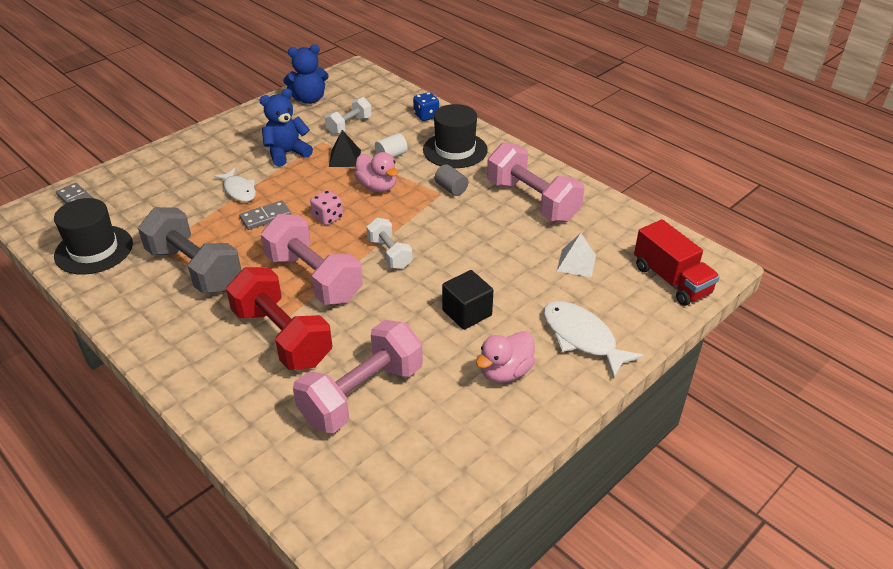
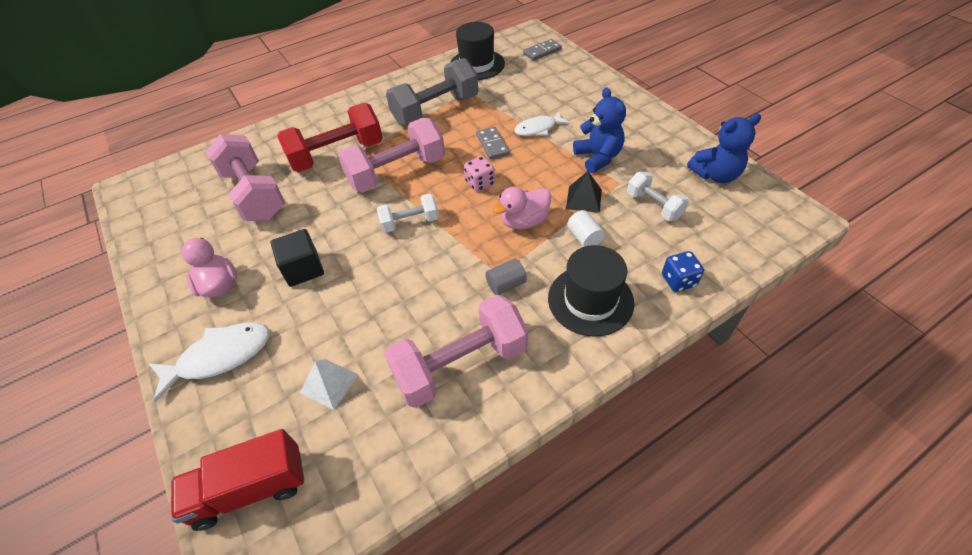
camera: 105 degrees right, 10 degrees up
blue teddy bear [283,44,329,104] -> blue teddy bear turned 105 degrees counterclockwise [687,114,761,183]

